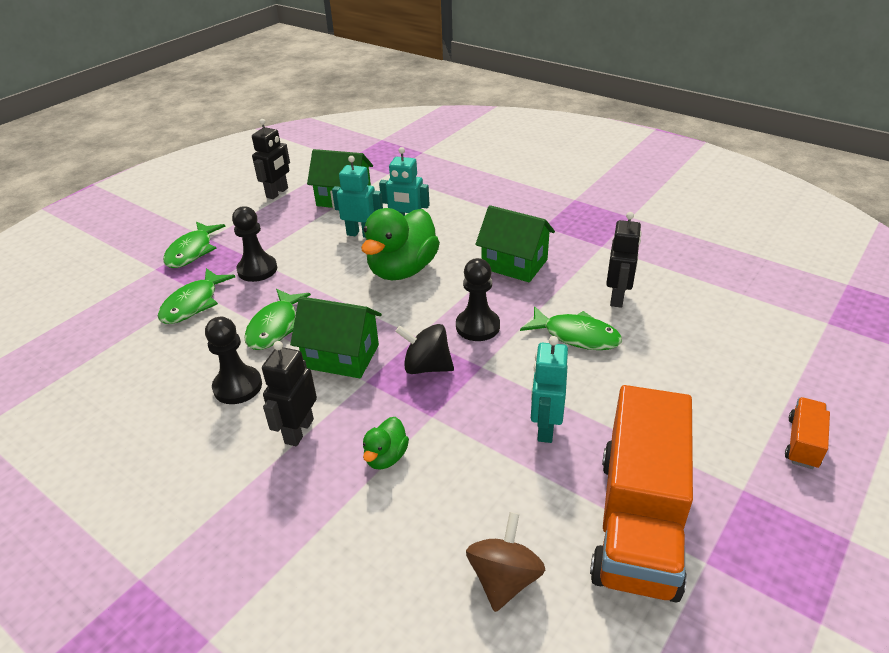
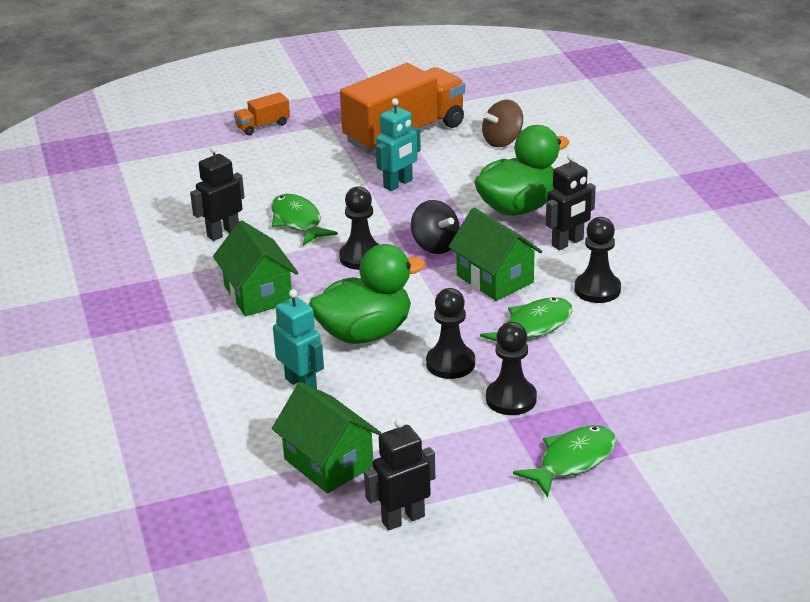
camera: 145 degrees left, 5 degrees down
green fish [158,268,235,324] -> none
turquoise robot [332,156,383,238] -> none
green duck [363,417,409,470] -> green duck [474,125,569,216], size x2.09
none -> black pawn [426,288,475,379]

